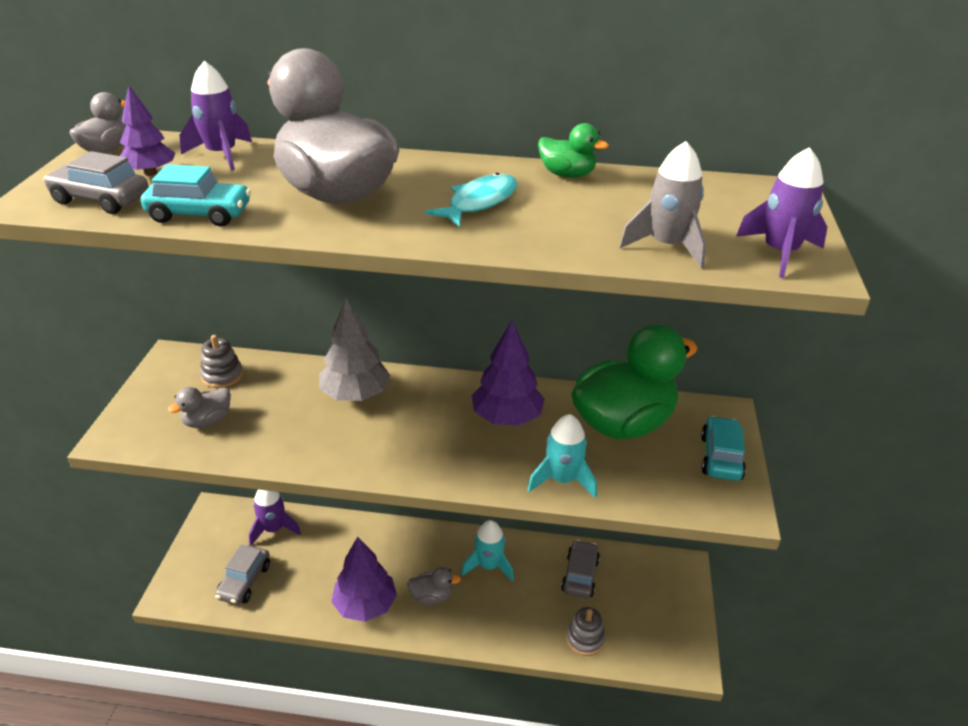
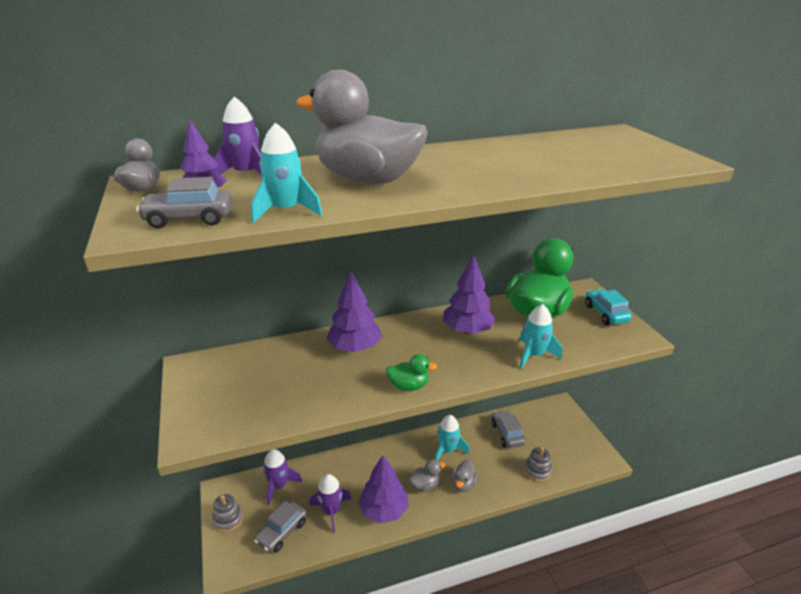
camera: 25 degrees left, 5 degrees down
turquoise car [141,164,251,226] -> turquoise rocket [251,122,322,223]
grey duck [168,387,231,428] -> grey duck moved to [451,460,478,492]
grey stacking toy [200,335,243,388] -> grey stacking toy moved to [212,494,243,533]
grey car [215,545,270,605] -> grey car turned 45 degrees clockwise [254,501,307,553]
grey tree [319,299,391,401] -> purple tree [326,271,382,352]
turquoise fish [425,173,517,227] -> none
green duck [538,123,609,178] -> green duck moved to [386,354,437,391]
grey rocket [619,141,706,268] -> none
purple rocket [736,147,827,278] -> purple rocket moved to [309,474,351,533]

